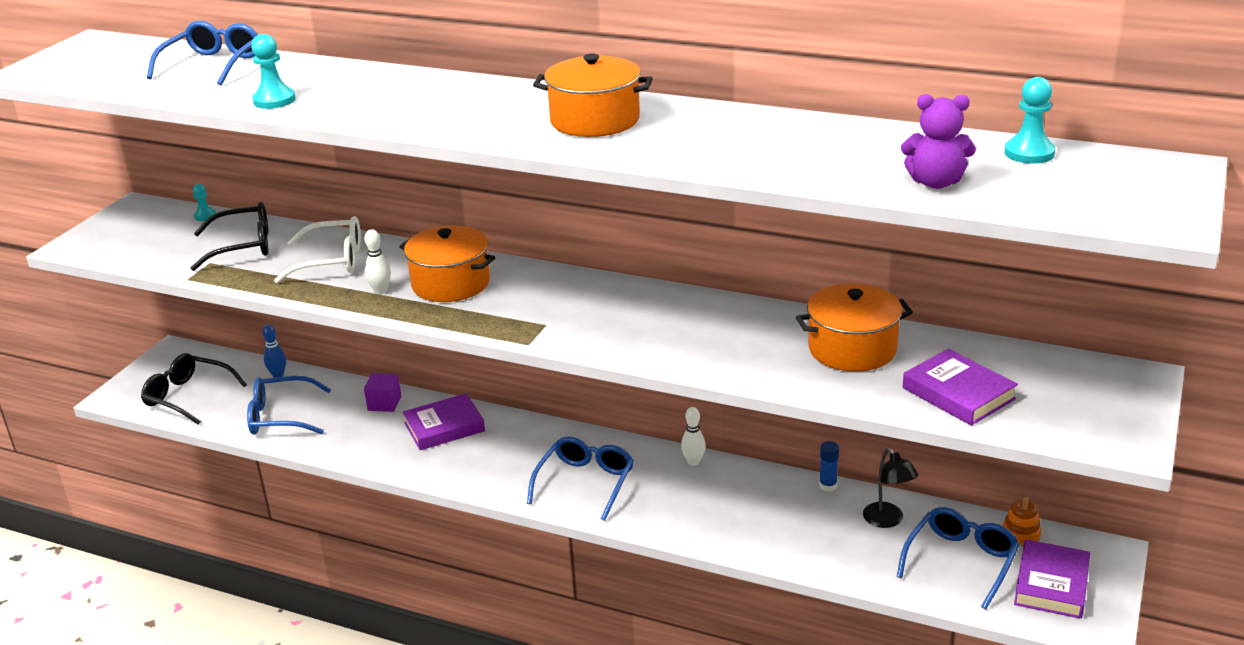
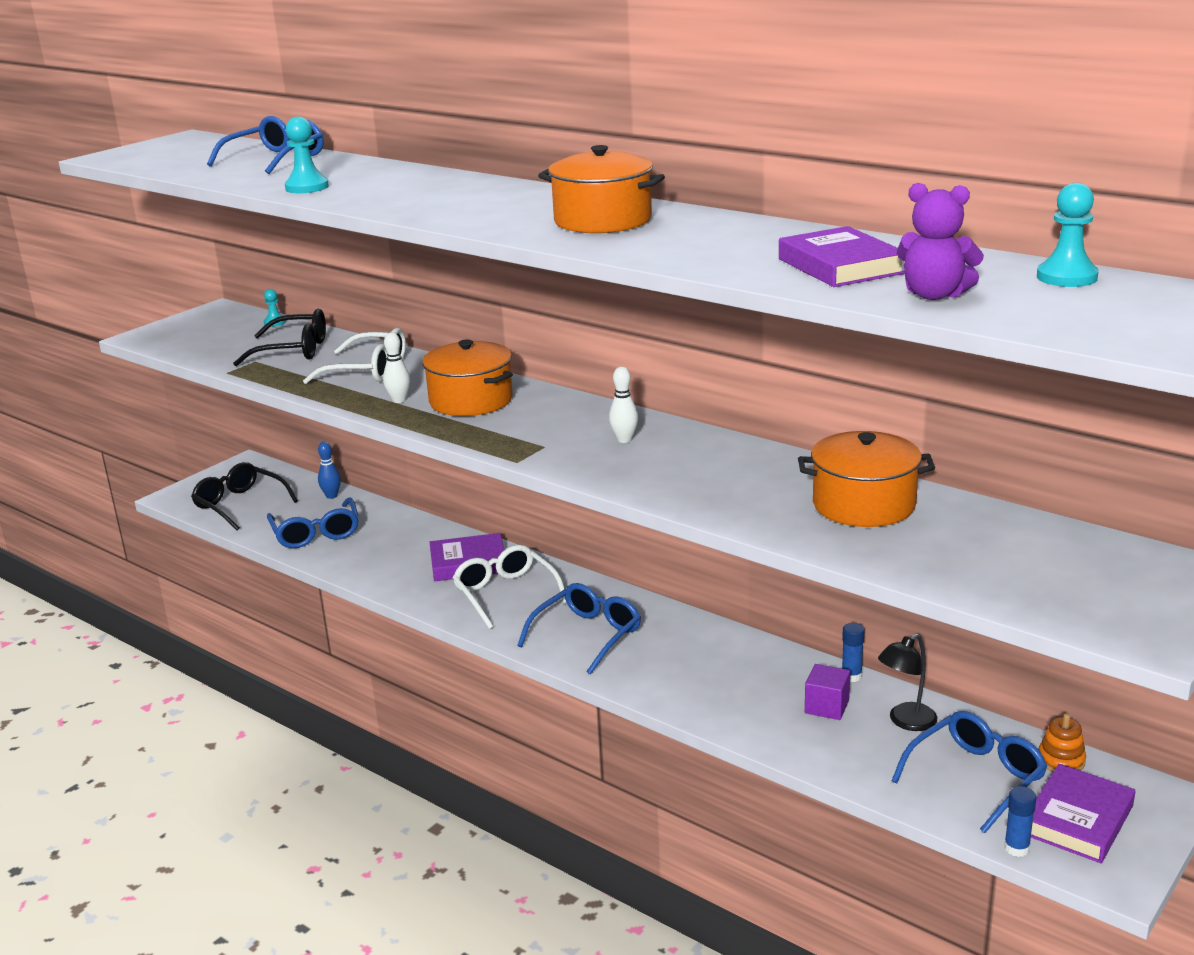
camera: 15 degrees right, 5 degrees down
blue glasses [247,376,331,435] -> blue glasses turned 120 degrees counterclockwise [267,498,359,549]
purple cube [364,373,401,412] -> purple cube moved to [805,664,850,720]
white bowling pin [681,407,706,466] -> white bowling pin moved to [609,367,638,443]
black lamp [863,448,918,528] -> black lamp turned 60 degrees clockwise [878,634,937,731]
purple book [903,349,1018,426] -> purple book moved to [779,226,905,287]
none -> white glasses [452,545,567,629]
none -> blue glue stick [1004,786,1036,857]

